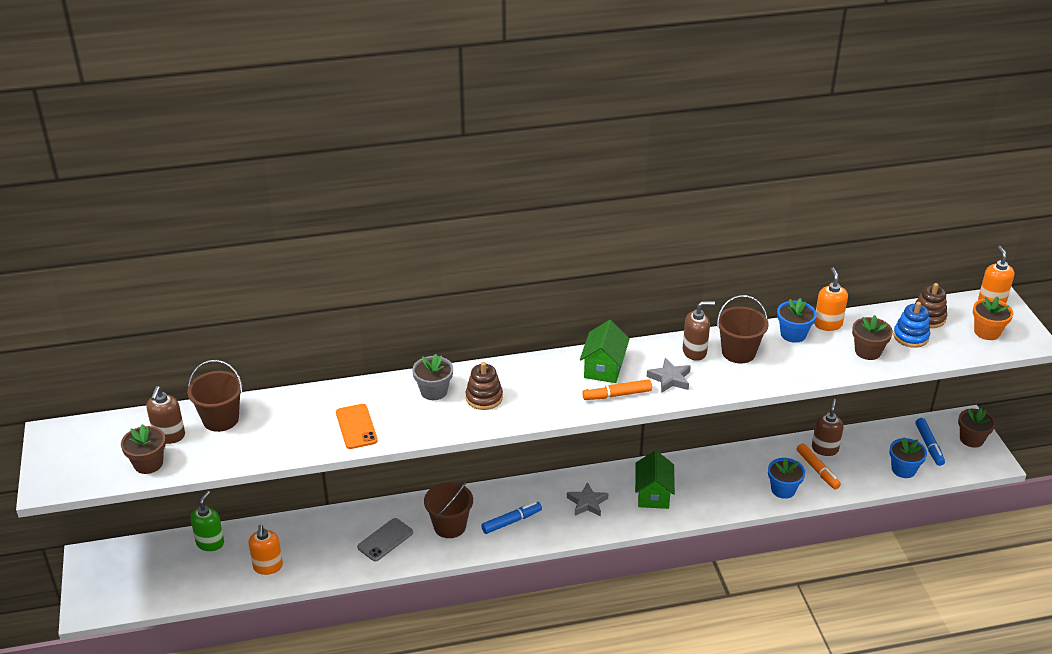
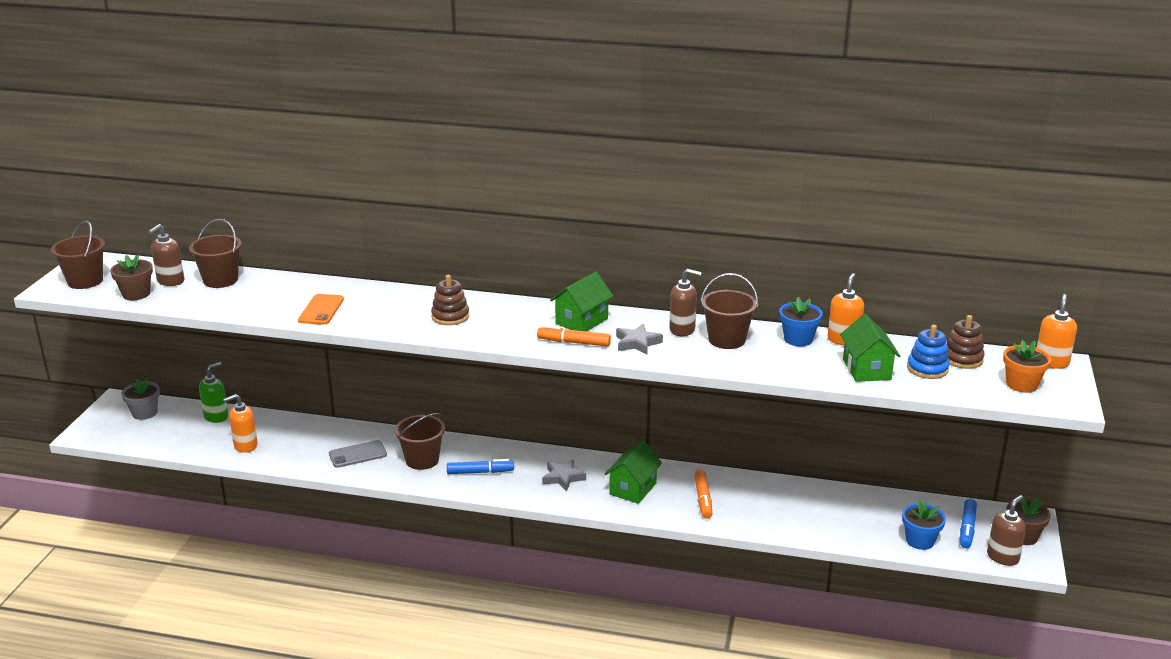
camera: 25 degrees right, 10 degrees down
orange soap dispenser [248,525,283,575] -> orange soap dispenser turned 45 degrees clockwise [223,394,258,453]
grey flower pot [412,354,453,400] -> grey flower pot moved to [121,378,160,420]
blue flower pot [768,458,805,499] -> none
orange marker [797,443,841,489] -> orange marker moved to [694,470,712,519]
brown soap dispenser [812,399,844,456] -> brown soap dispenser moved to [987,495,1026,566]
brown flower pot [852,315,893,360] -> green house [840,314,901,382]
none -> brown bucket [51,220,105,289]

